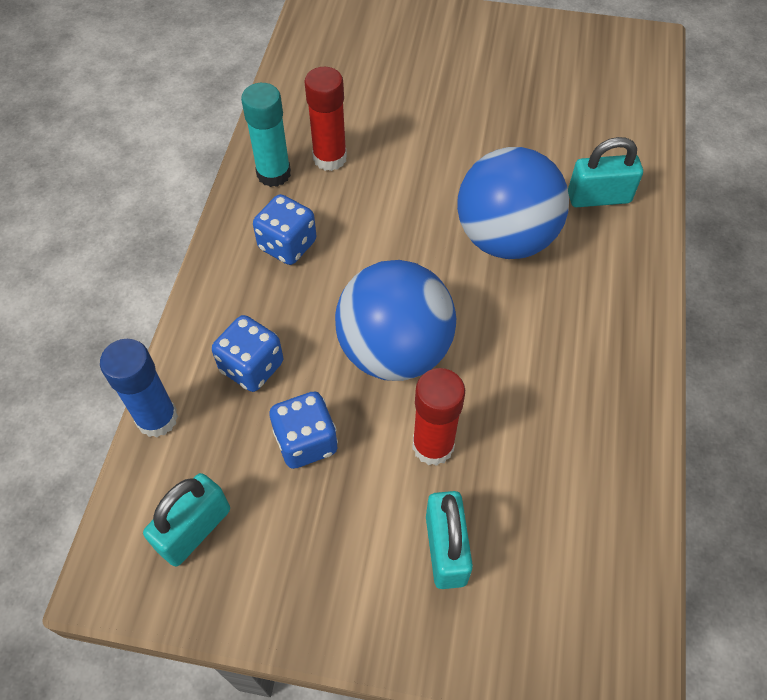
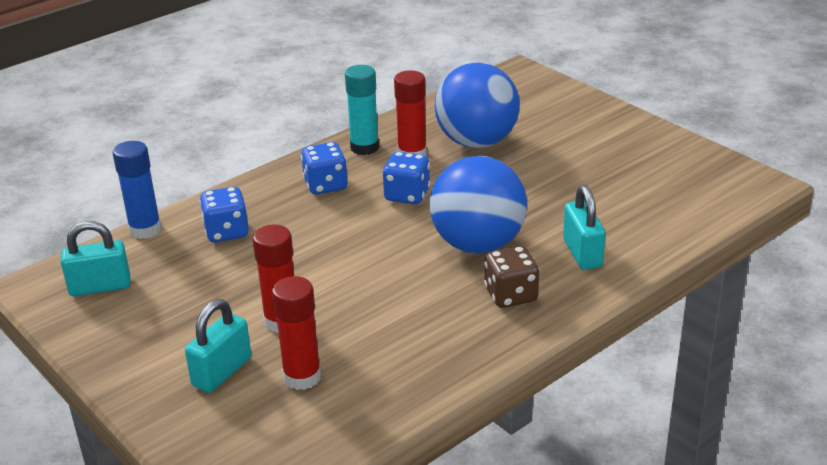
camera: 40 degrees right, 25 degrees down
blue dice [270,392,338,469] -> blue dice moved to [382,152,430,204]
blue ball [335,260,456,381] -> blue ball moved to [435,63,520,148]
turquoise padlock [568,137,643,207] -> turquoise padlock turned 45 degrees clockwise [563,185,605,270]
none -> red glue stick [272,276,321,390]
none -> brown dice [484,246,540,308]

